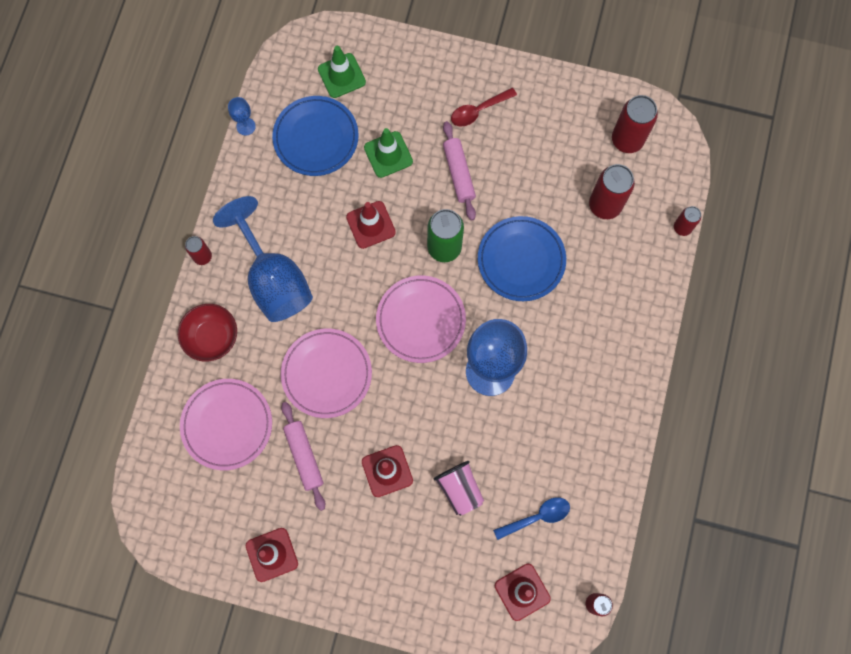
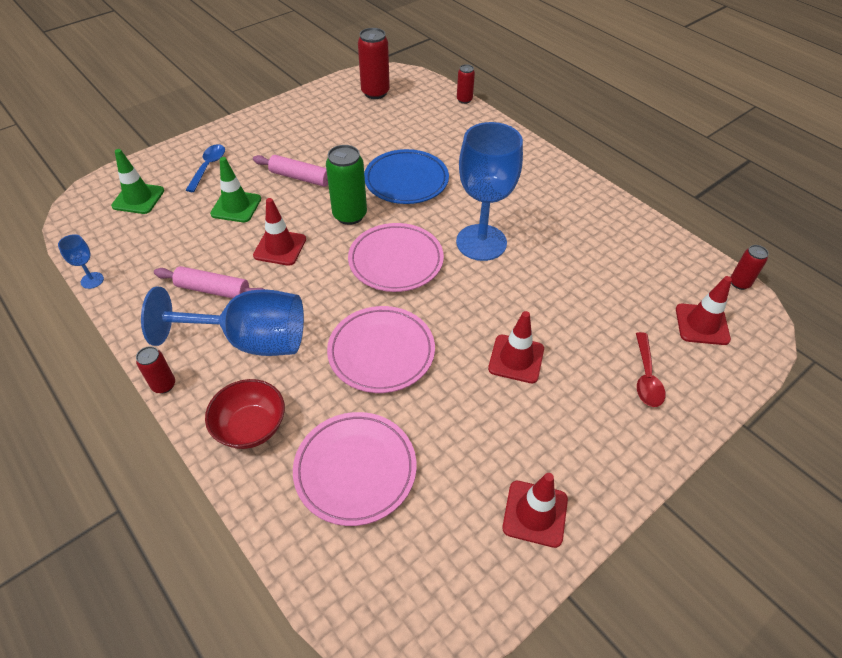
camera: 55 degrees left, 25 degrees down
blue plate [272,96,359,176] -> none
pink rolling pin [281,402,325,511] -> pink rolling pin moved to [154,266,265,298]
pink cup [434,461,484,516] -> none
red spoon [451,88,517,127] -> red spoon moved to [636,332,665,407]
blue spoon [493,497,570,540] -> blue spoon moved to [186,144,225,192]
red can [589,164,635,219] -> none

